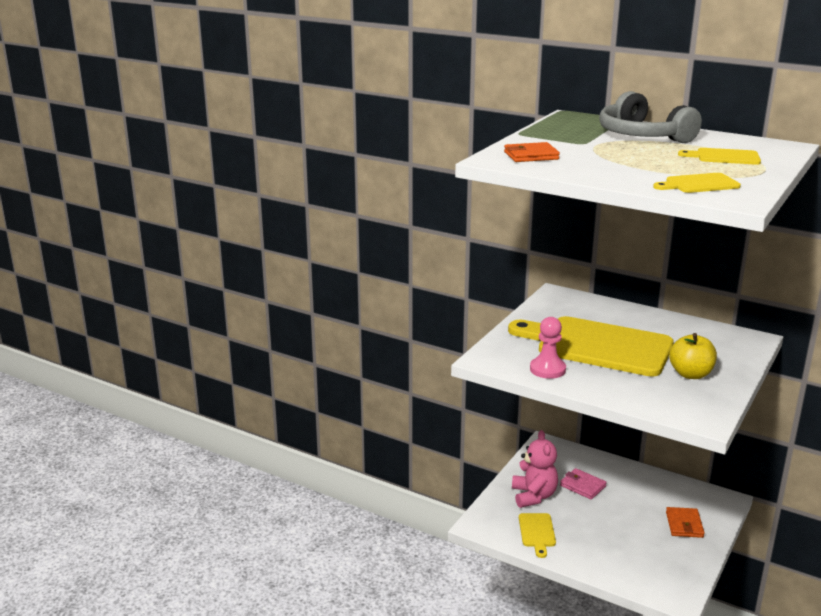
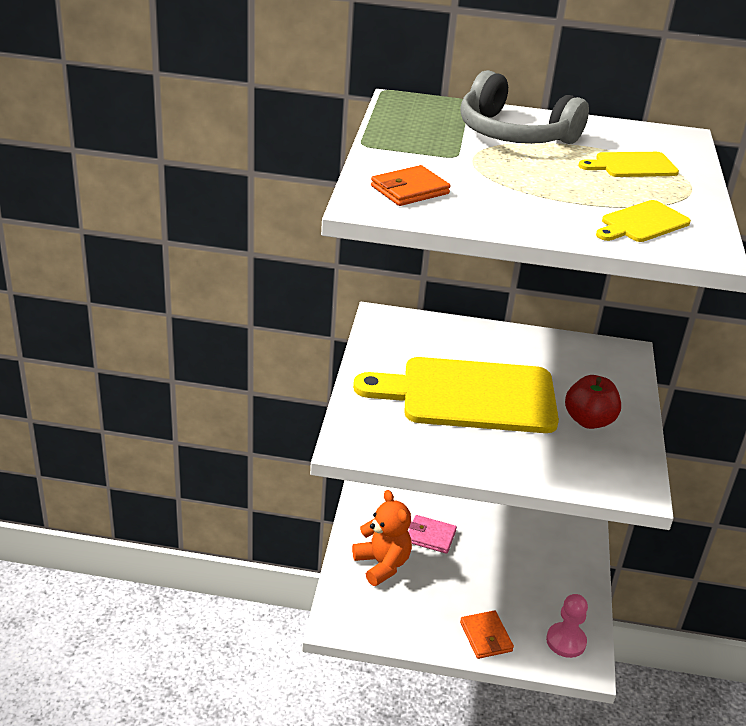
camera: 25 degrees left, 10 degrees up
pink teddy bear [512,430,558,508] -> orange teddy bear [352,490,412,586]
yellow cutting board [519,513,556,558] -> none
pink pawn [530,317,566,379] -> pink pawn moved to [546,594,588,658]
orange wallet [666,507,705,538] -> orange wallet moved to [460,610,514,659]
yellow apple [669,333,717,379] -> red apple [565,375,621,429]

